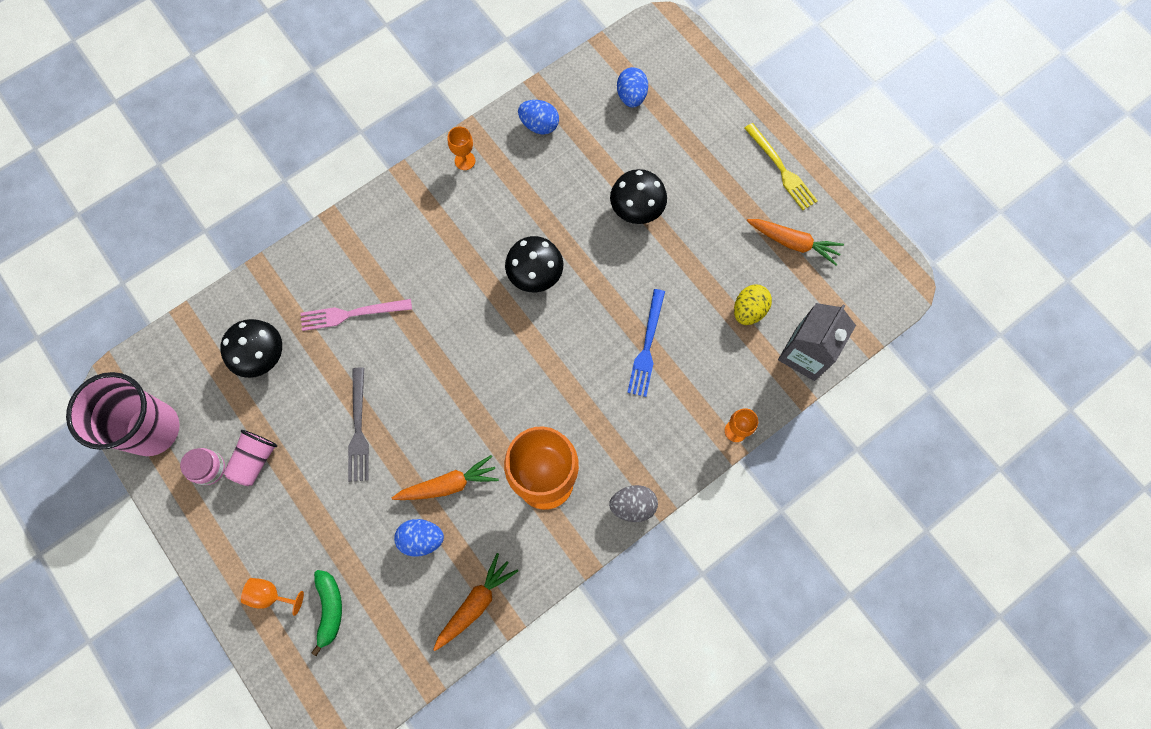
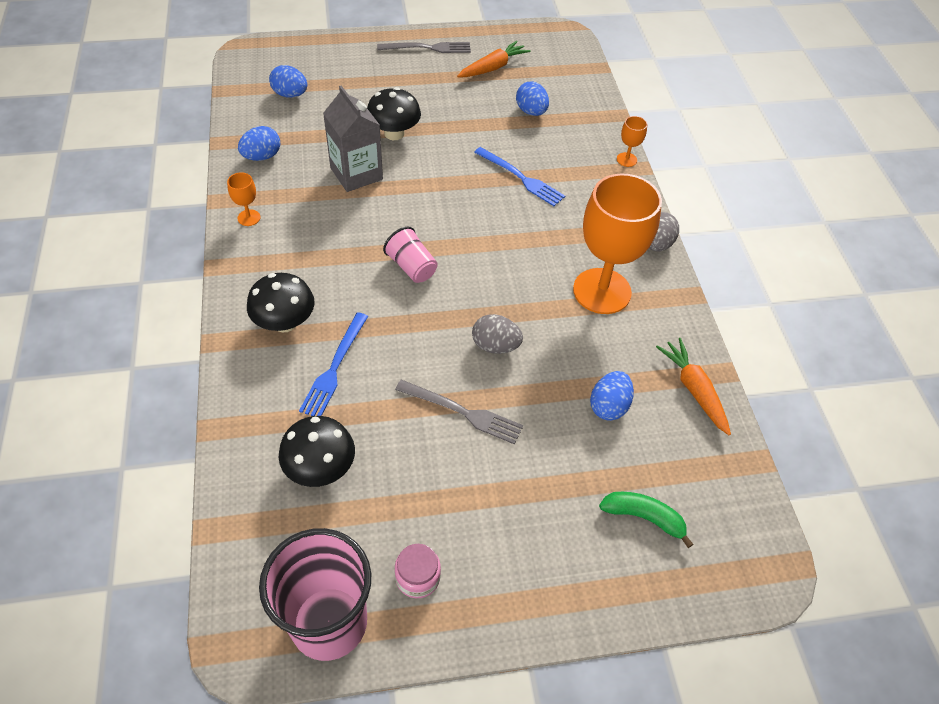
camera: 65 degrees left, 20 degrees down
pink cup [223,430,277,486] -> pink cup moved to [383,227,438,283]
orange goblet [241,578,304,616] -> none
pink fork [301,299,412,331] -> blue fork [299,312,368,416]
orange carrot [392,455,499,500] -> none
black mushroom [505,236,563,292] -> black mushroom moved to [247,273,315,333]
yellow egg [734,285,772,325] -> blue egg [516,81,549,116]
yellow fork [744,123,817,210] -> grey fork [377,42,471,53]
grey carton [778,303,856,381] -> grey carton moved to [323,86,383,192]
none -> grey egg [472,314,523,354]

